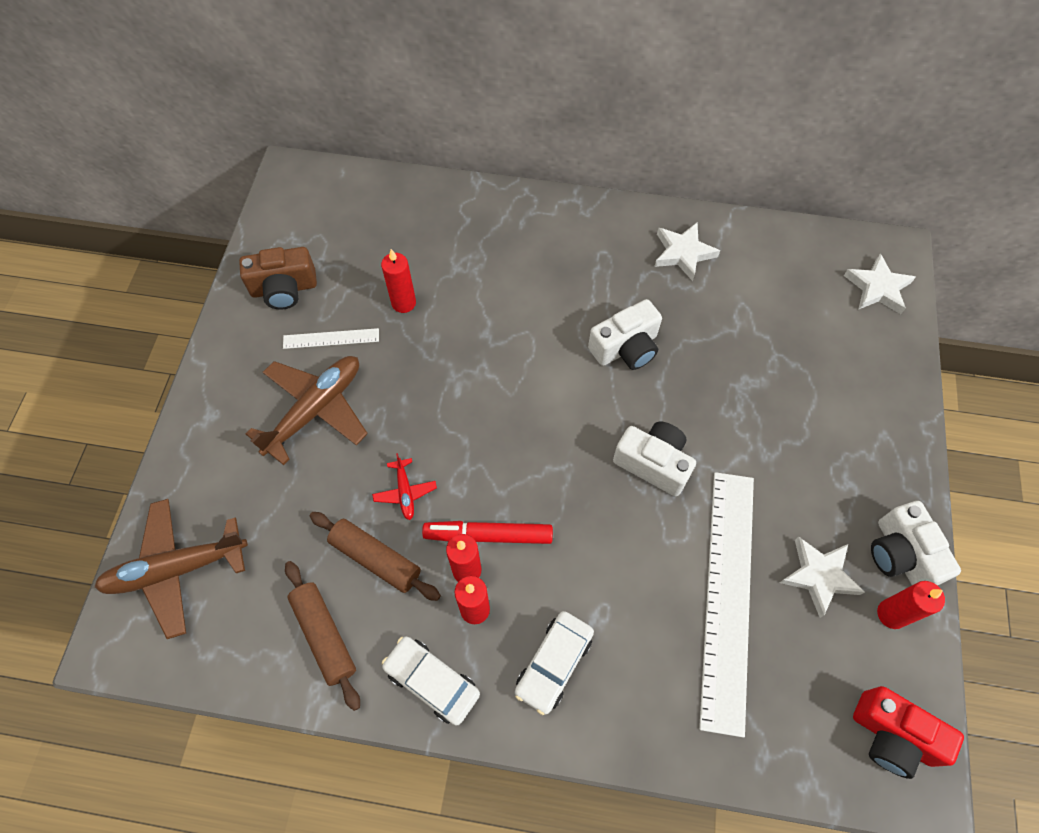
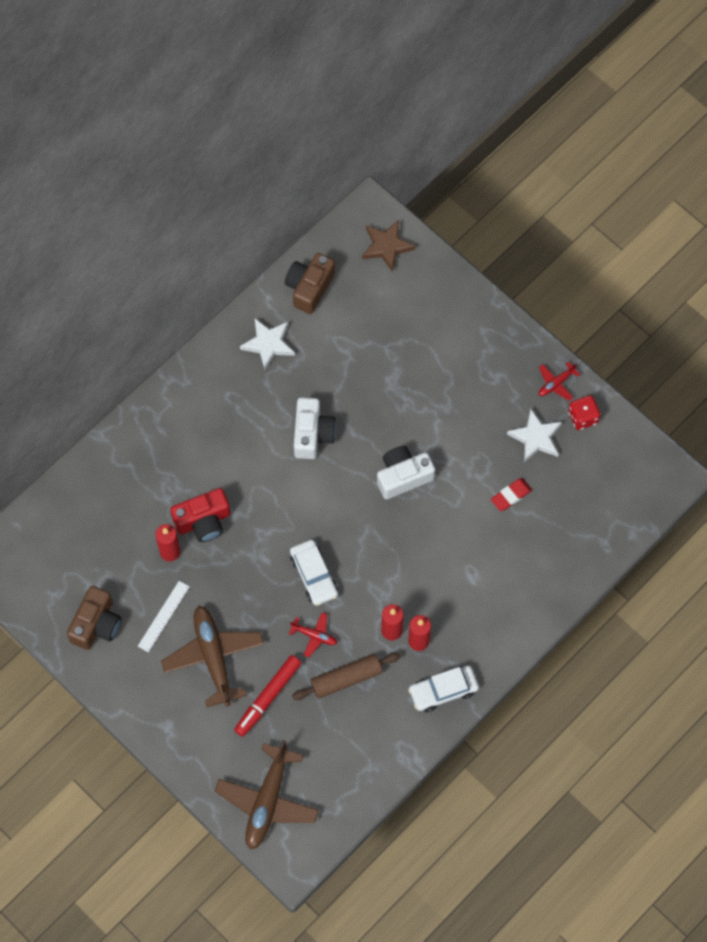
camera: 55 degrees left, 5 degrees up
brown rolling pin [285,561,360,711] -> none
red marker [422,521,553,544] -> red marker moved to [234,655,301,737]
white car [515,611,594,715] -> white car moved to [290,540,338,606]
white ruler [699,472,754,738] -> red eraser [491,478,532,511]
white star [844,253,916,314] -> brown star [362,220,415,272]
red camera [853,686,964,779] -> red camera moved to [171,488,230,542]
white camera [871,501,961,585] -> red plane [539,362,580,401]
red candle [877,581,945,629] -> red dice [568,395,600,430]
none -> brown camera [285,253,335,314]

